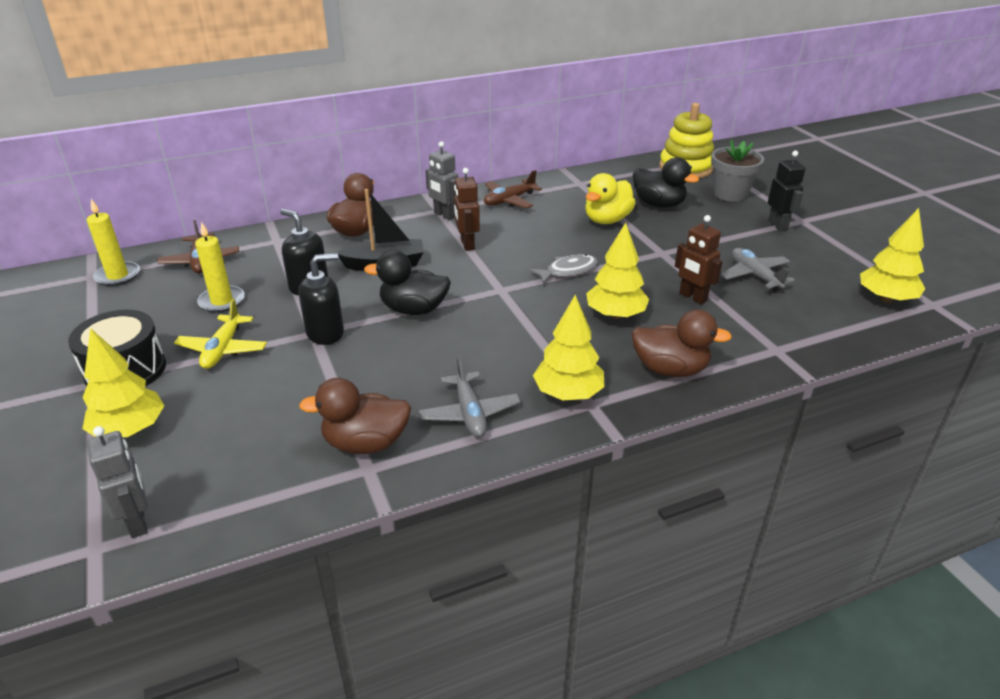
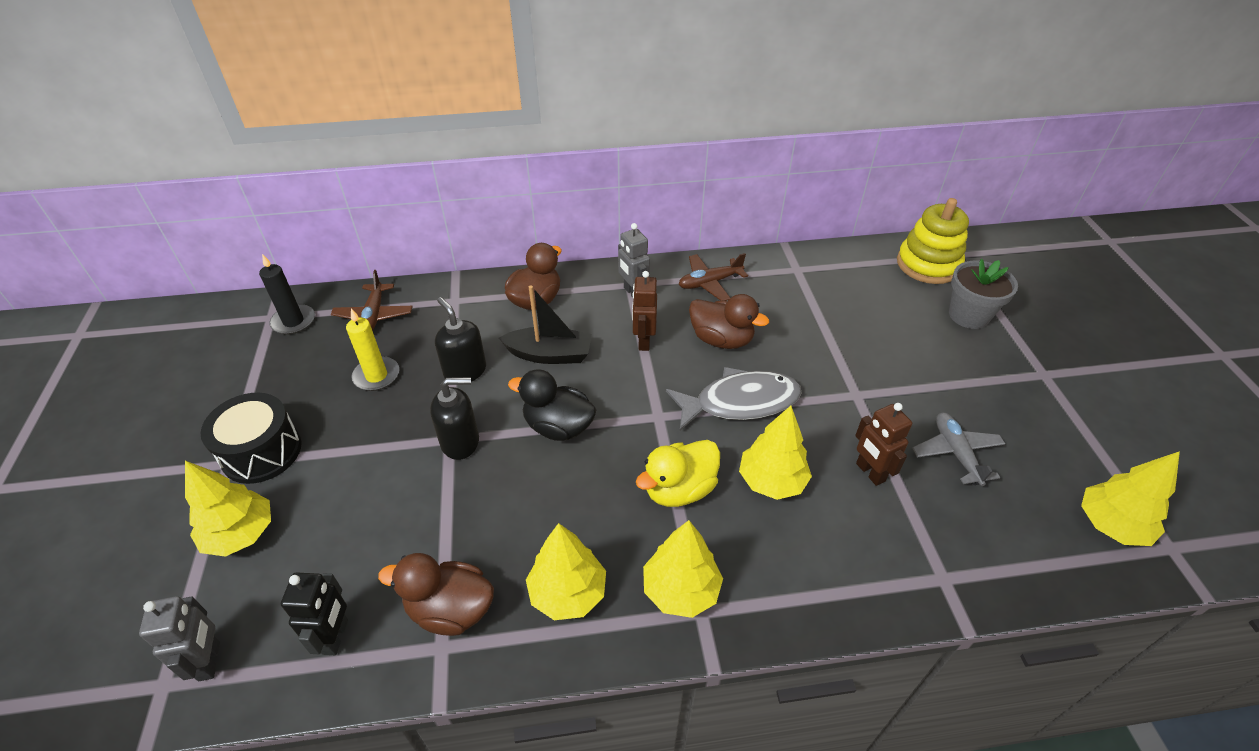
camera: 15 degrees right, 10 degrees up
yellow candle [87,199,140,286] -> black candle [259,254,315,335]
yellow plane [174,299,267,369] -> none
grey plane [419,356,521,437] -> yellow tree [526,523,606,620]
grey fish [529,254,598,284] -> grey fish [666,367,802,431], size x1.69
yellow duck [585,173,636,224] -> yellow duck moved to [636,440,720,507]
brown duck [631,310,732,377] -> brown duck moved to [689,294,769,349]
black duck [633,157,699,208] -> none
black robot [768,151,805,231] -> black robot moved to [281,572,348,655]

